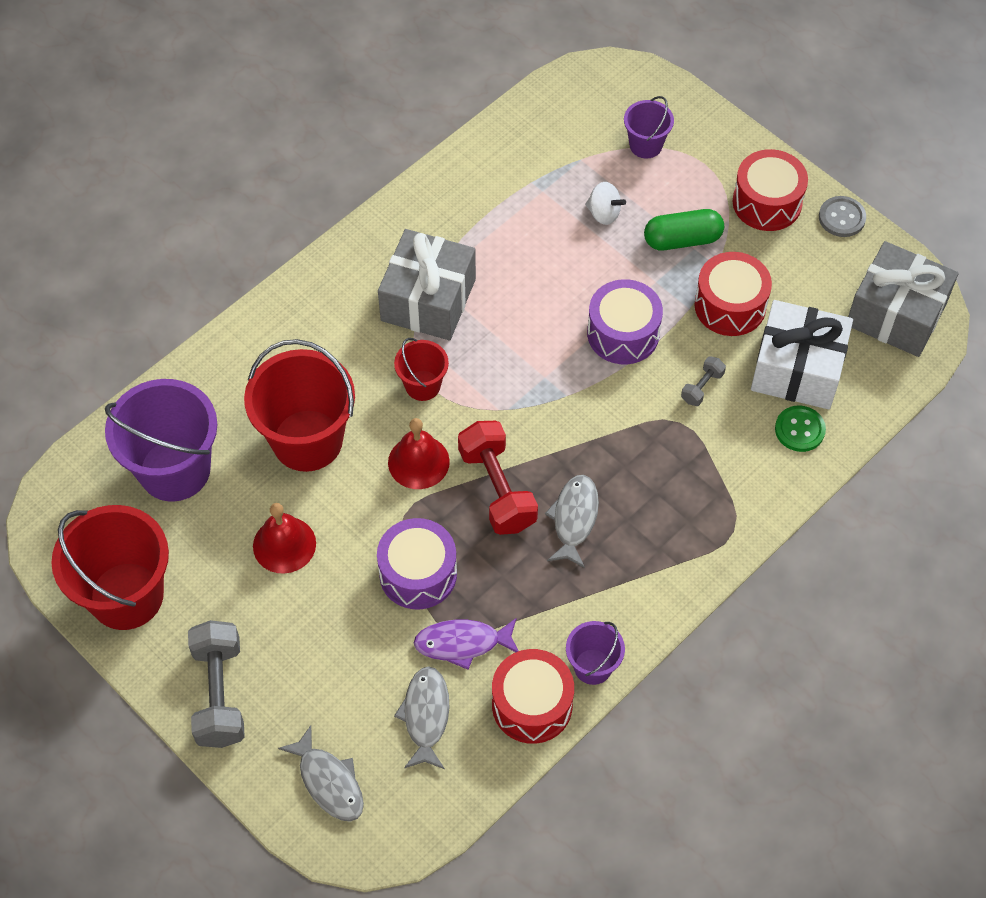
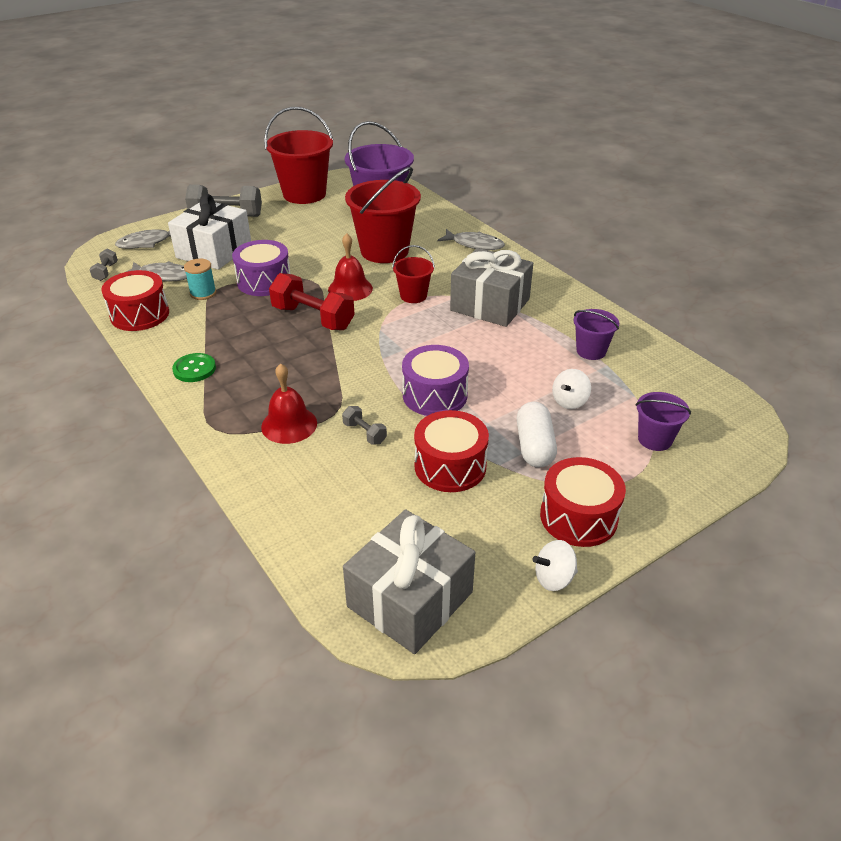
camera: 100 degrees right, 20 degrees down
red bell [253,503,316,574] -> red bell moved to [261,363,317,444]
purple fish [414,618,518,670] -> turquoise spool [184,259,216,300]
red dumbbell [458,421,538,535] -> red dumbbell turned 45 degrees clockwise [269,273,355,330]
grey fish [545,475,599,568] -> grey fish moved to [437,229,505,250]
purple bucket [566,621,625,685] -> purple bucket moved to [573,309,619,360]
green capsule [644,209,724,251] -> white capsule [517,402,557,468]
white gift [751,300,853,409] -> white gift moved to [168,194,251,270]
green button [775,406,826,452] -> green button moved to [172,353,216,382]
grey button [819,196,866,237] -> white spinning top [532,540,578,591]
none -> grey dumbbell [89,249,118,281]

